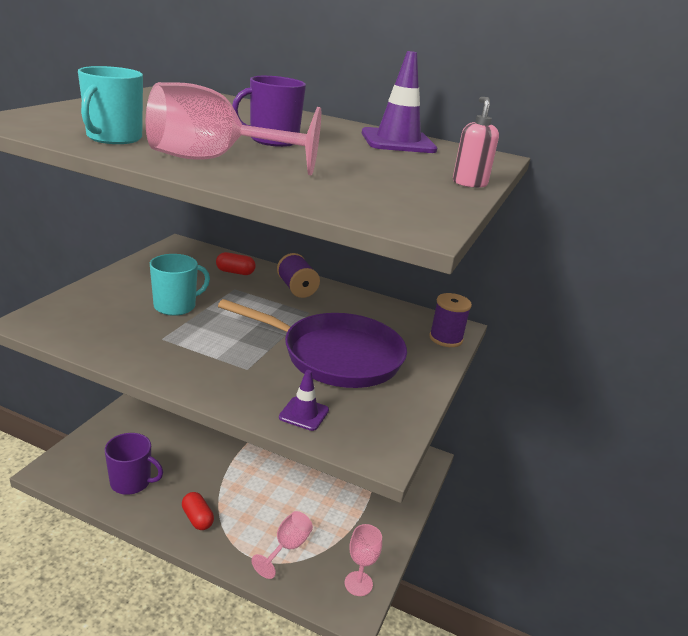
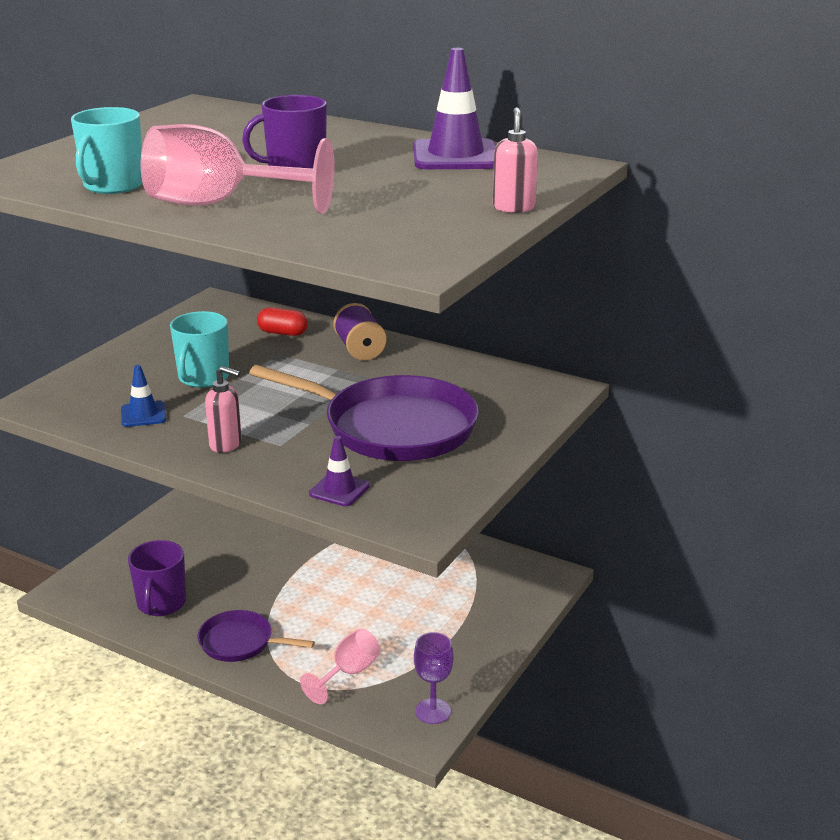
camera: 10 degrees right, 0 degrees up
purple mug [105,433,163,495] -> purple mug turned 75 degrees clockwise [128,540,186,616]
turquoise mug [150,254,210,316] -> turquoise mug turned 135 degrees clockwise [170,311,229,388]
red capsule [182,492,214,530] -> purple pan [198,610,315,662]
pink goblet [345,524,382,596] -> purple goblet [414,632,454,724]
purple spool [429,293,472,347] -> none
none -> blue traffic cone [121,365,166,427]
none -> pink soap dispenser [205,366,242,453]

